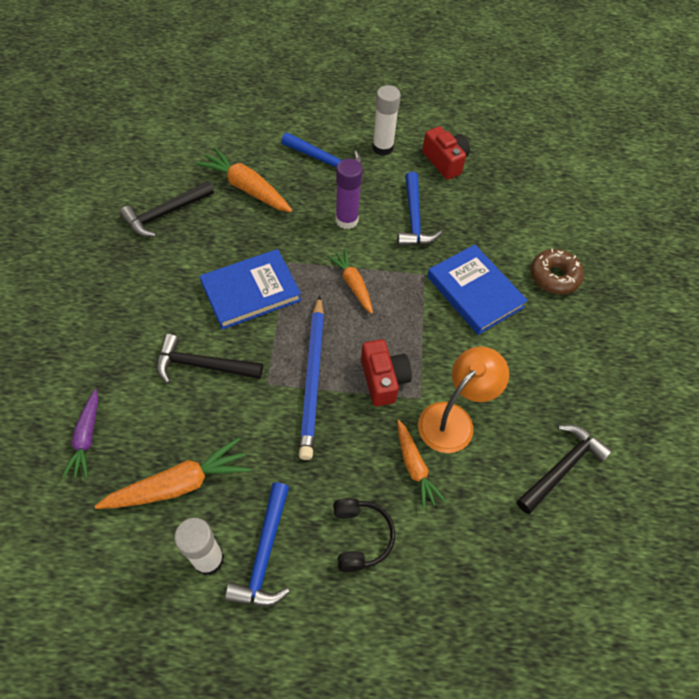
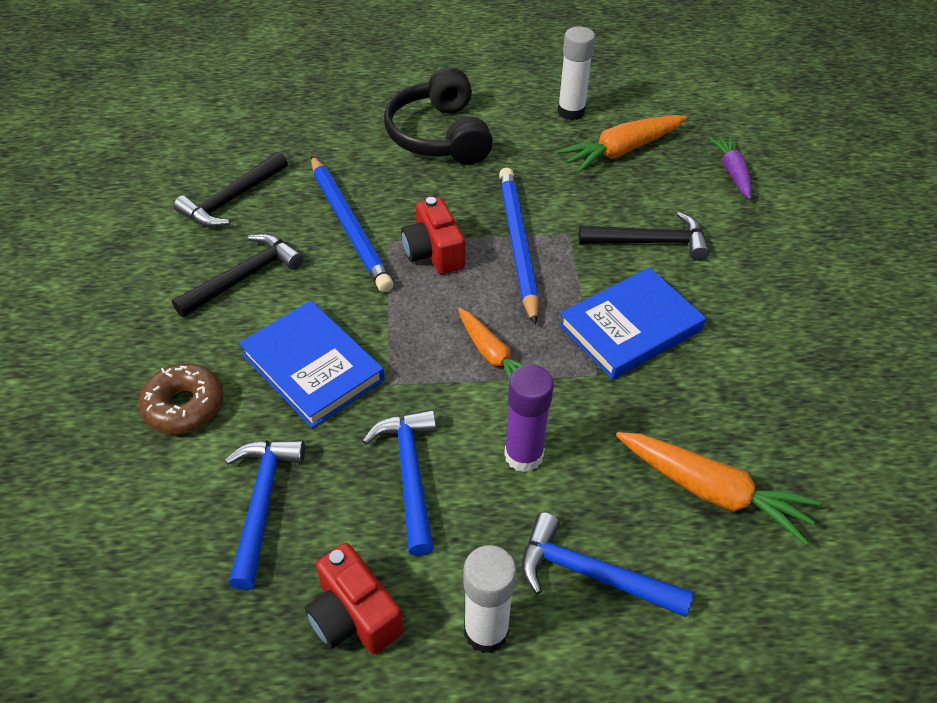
camera: 175 degrees right, 10 degrees down
black hammer [120,181,214,237] -> black hammer moved to [172,233,304,317]
blue hammer [225,482,290,607] -> blue hammer moved to [225,440,305,590]
black headphones [333,498,395,572] -> black headphones [384,67,493,165], size x1.74
orange carrot [397,420,446,510] -> none
orange lamp [418,346,509,453] -> blue pencil [311,155,393,292]

